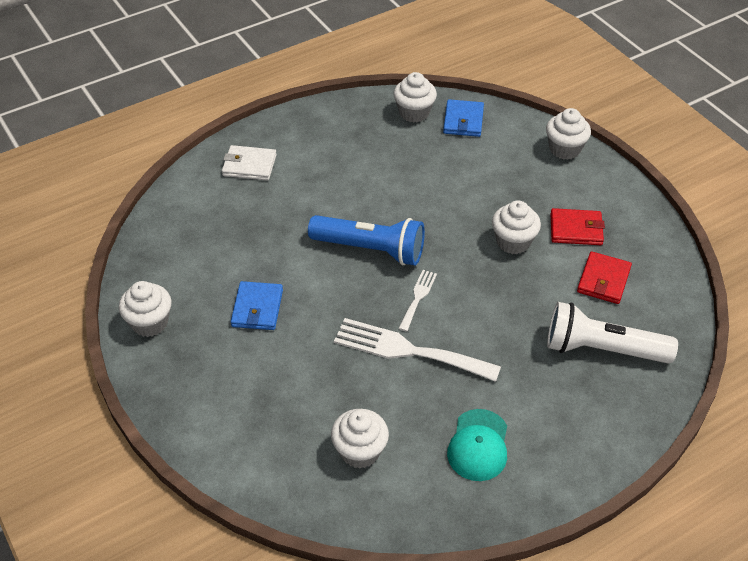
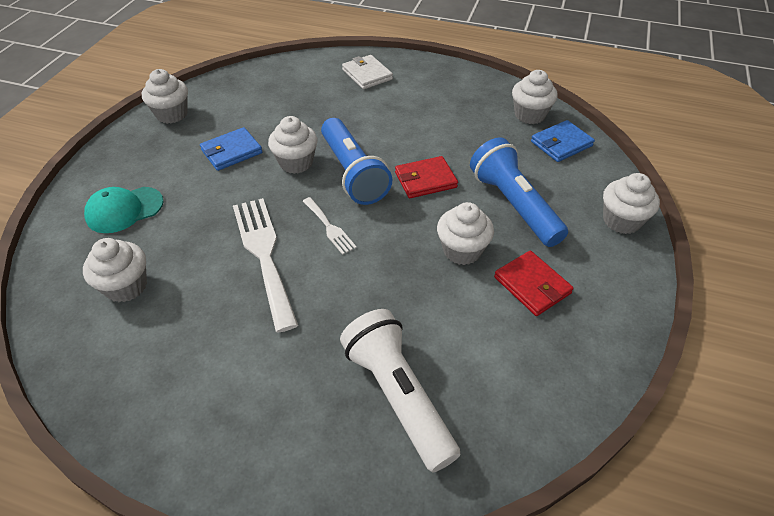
camera: 50 degrees right, 0 degrees up
white fork [398,270,437,332] -> white fork turned 75 degrees clockwise [303,197,357,255]
turquoise cap [447,409,507,481] -> turquoise cap moved to [84,187,164,233]
red wallet [577,251,632,304] -> red wallet moved to [395,156,458,198]
none -> white cupcake [268,116,318,174]
none -> blue flashlight [470,137,568,247]

